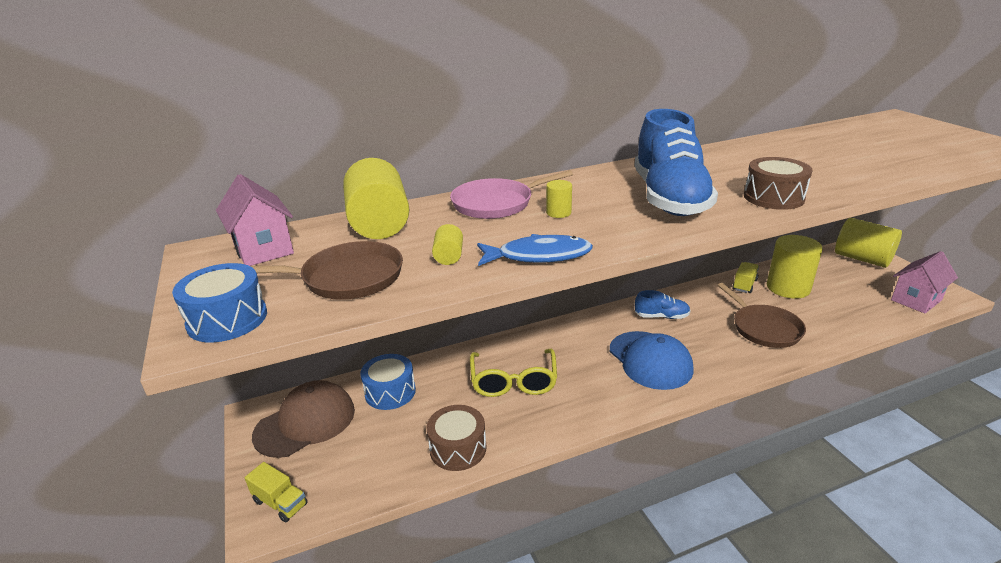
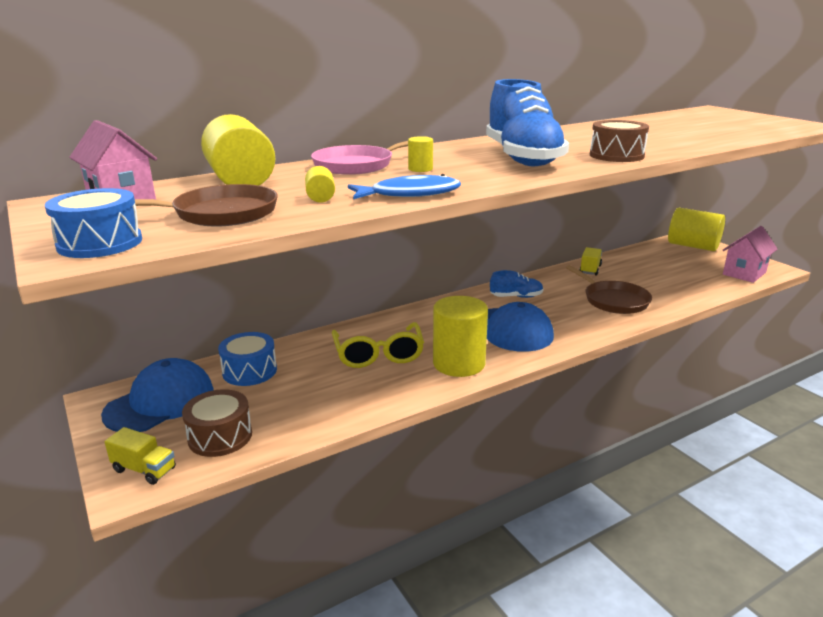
camera: 10 degrees left, 5 degrees down
brown cap [252,380,355,458] -> blue cap [101,358,214,432]
brown drum [426,405,486,471] -> brown drum moved to [182,389,252,457]
yellow cylinder [767,235,822,299] -> yellow cylinder moved to [433,296,488,377]

